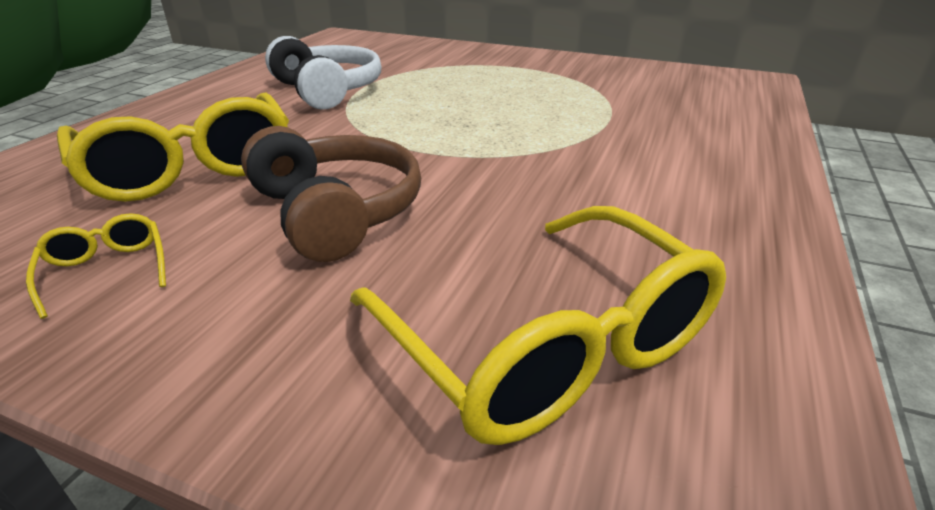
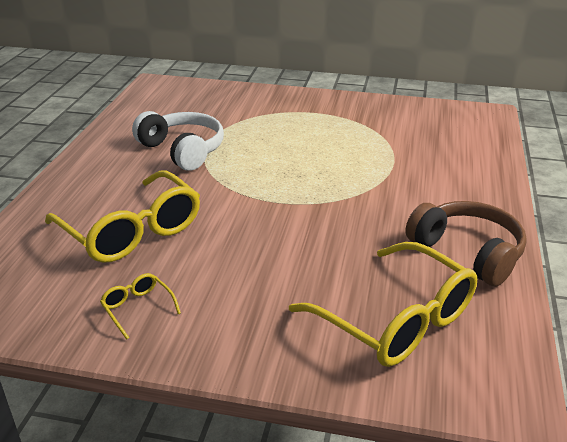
camera: 10 degrees left, 0 degrees up
brown headphones [241,126,421,262] -> brown headphones moved to [405,201,527,287]

